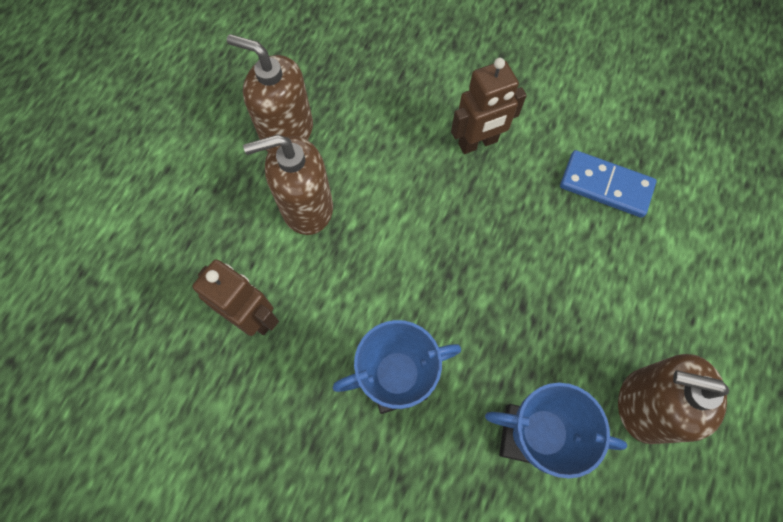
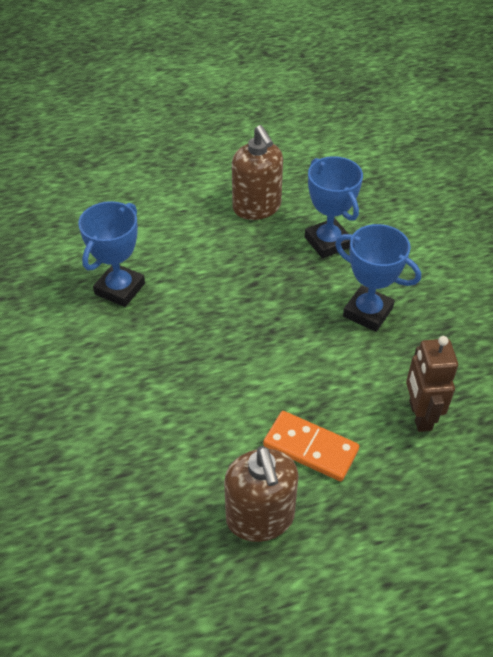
camera: 130 degrees left, 20 degrees down
brown soap dispenser [243,134,333,235] -> orange domino [263,411,359,481]
brown robot [451,58,527,154] -> none
blue domino [560,150,657,218] -> blue trophy [78,201,145,307]

